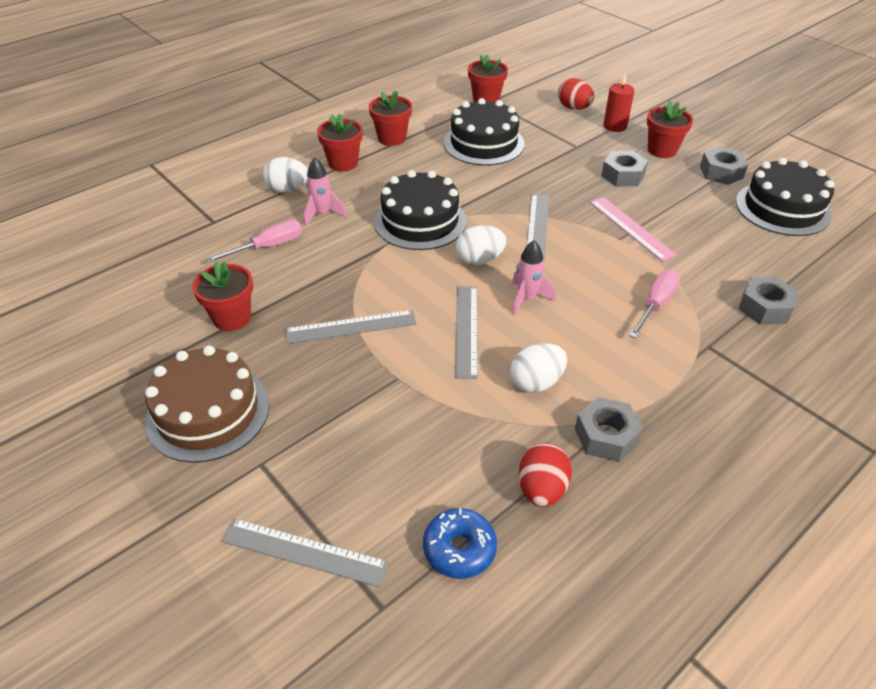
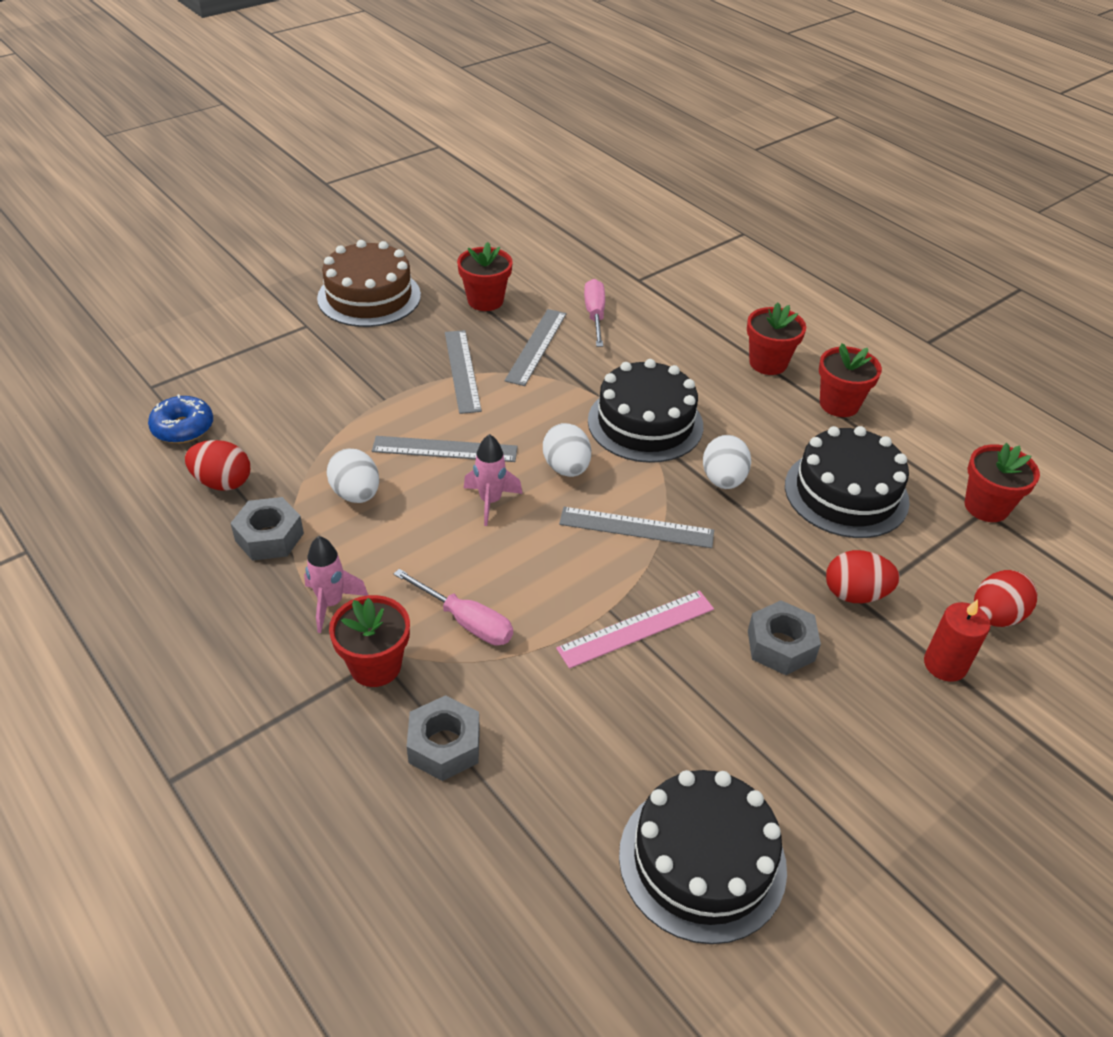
camera: 90 degrees right, 0 degrees up
pink screwdriver [206,220,302,263] -> pink screwdriver turned 150 degrees counterclockwise [584,279,605,347]
grey ruler [222,518,389,587] -> grey ruler moved to [504,309,567,386]
white egg [263,157,308,193] -> white egg moved to [703,435,751,489]
pink rocket [304,157,347,226] -> pink rocket moved to [304,536,368,633]
red flower pot [647,101,693,158] -> red flower pot moved to [329,595,410,687]
grey nut [700,147,748,185] -> none
none -> red egg [826,550,900,603]

